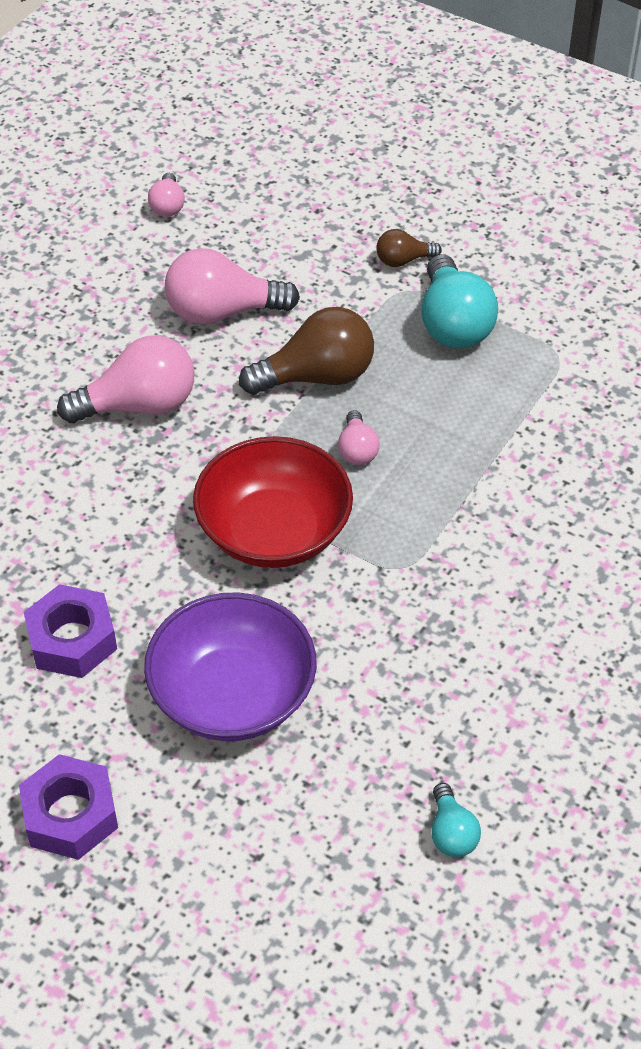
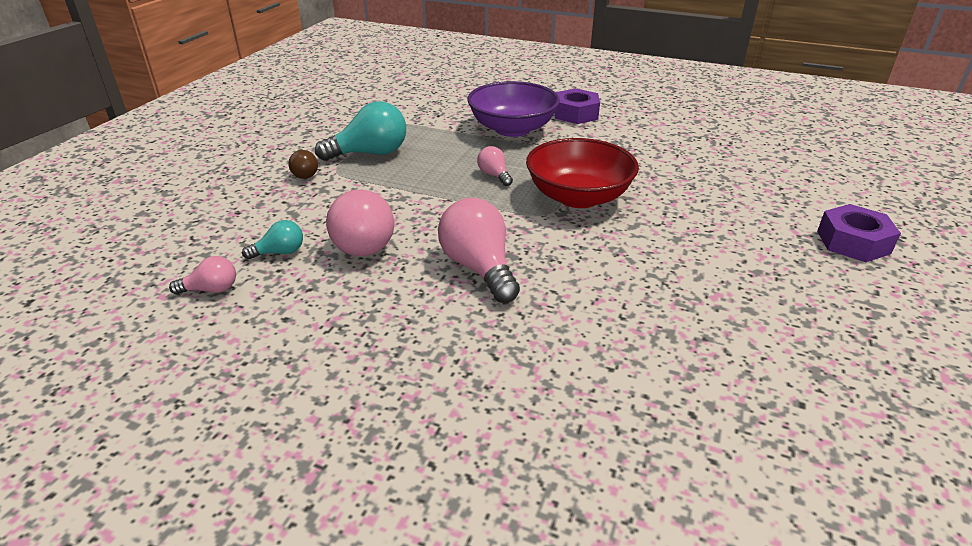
camera: 100 degrees left, 15 degrees down
purple nut [23,584,117,678] -> purple nut moved to [555,88,600,124]
purple bowl [144,592,317,741] -> purple bowl moved to [467,81,560,137]
brown light bulb [239,307,374,395] -> none
pink light bulb [338,410,380,465] -> pink light bulb turned 105 degrees counterclockwise [477,146,513,186]
turquoise light bulb [431,783,481,857] -> turquoise light bulb moved to [242,220,303,260]

